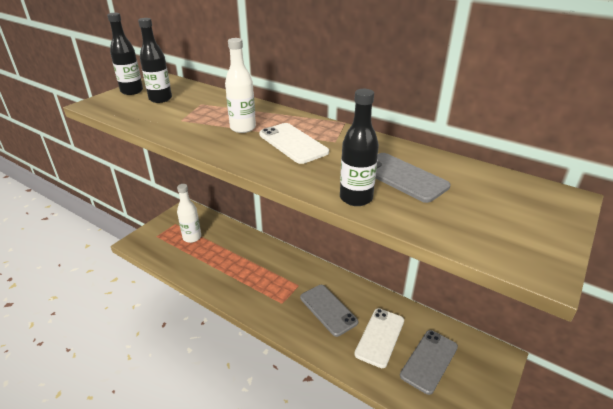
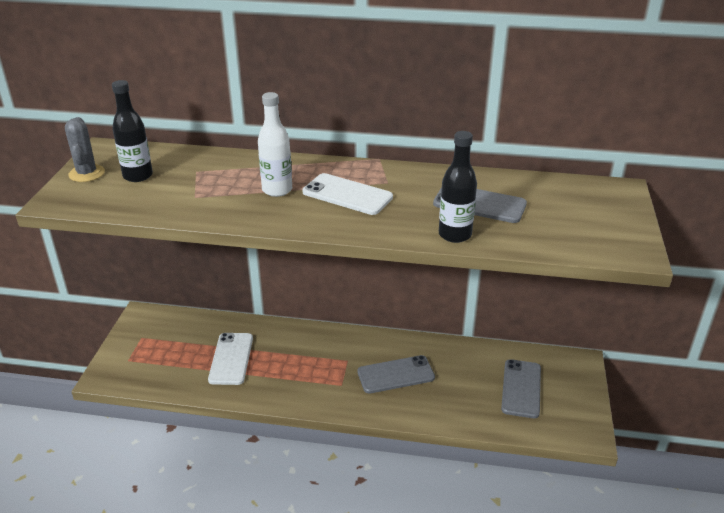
camera: 25 degrees left, 0 degrees up
black bottle [107,13,143,95] -> grey cactus [65,117,105,182]
white bottle [177,184,201,243] -> none
grey phone [300,285,358,337] -> grey phone turned 45 degrees counterclockwise [357,355,435,393]
white phone [354,308,404,368] -> white phone moved to [208,333,253,385]

